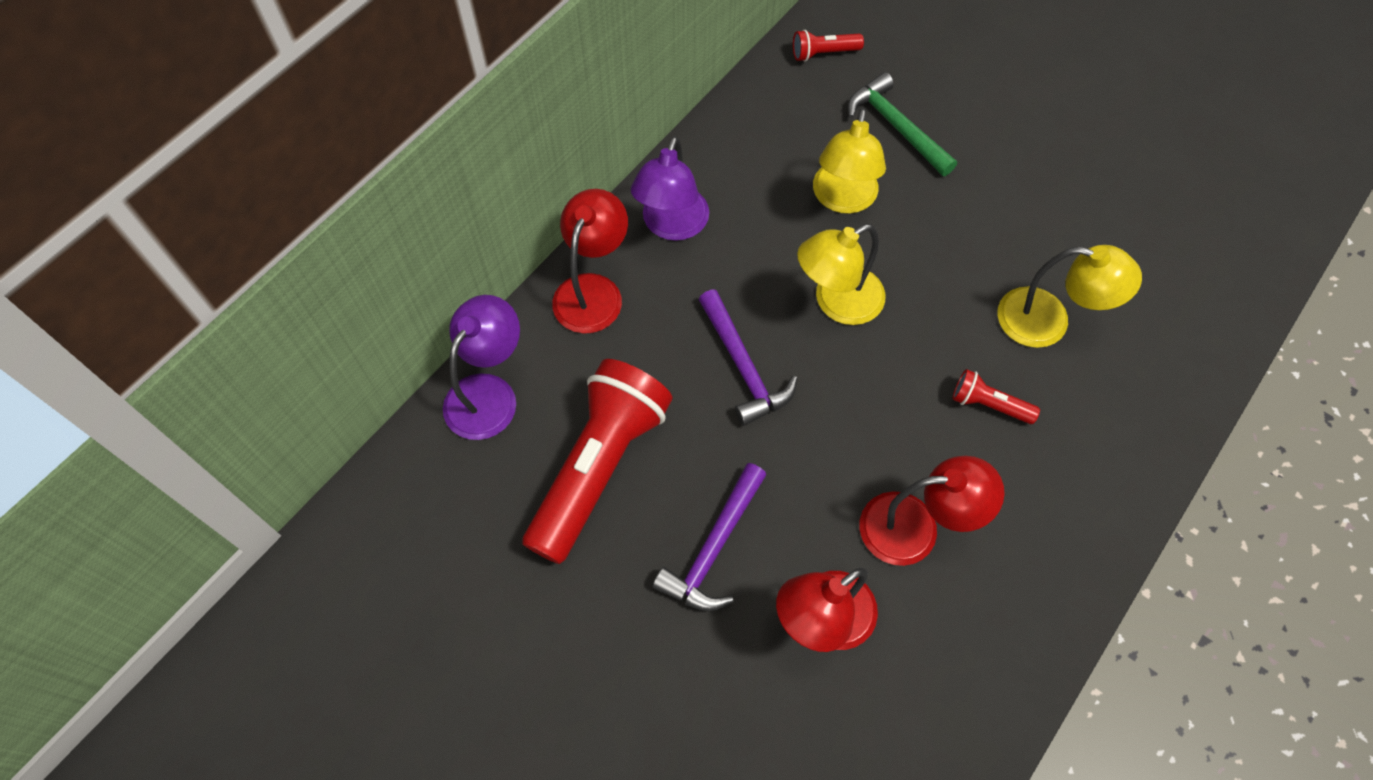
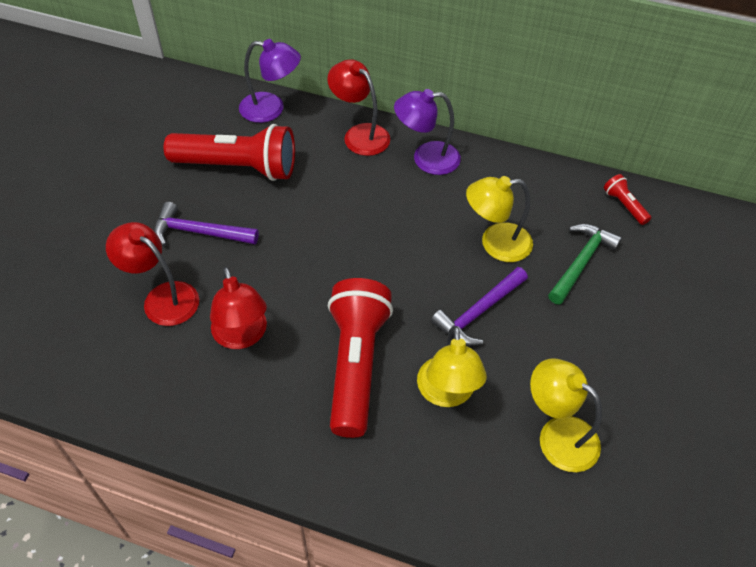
camera: 70 degrees right, 10 degrees down
red lamp [552,189,628,334] -> red lamp turned 135 degrees counterclockwise [327,59,390,156]
purple hammer [699,290,798,426] -> purple hammer moved to [431,267,528,345]
yellow lamp [797,224,886,325] -> yellow lamp moved to [530,358,602,472]
red flashlight [952,369,1040,424] -> red flashlight [328,278,393,438], size x2.34

